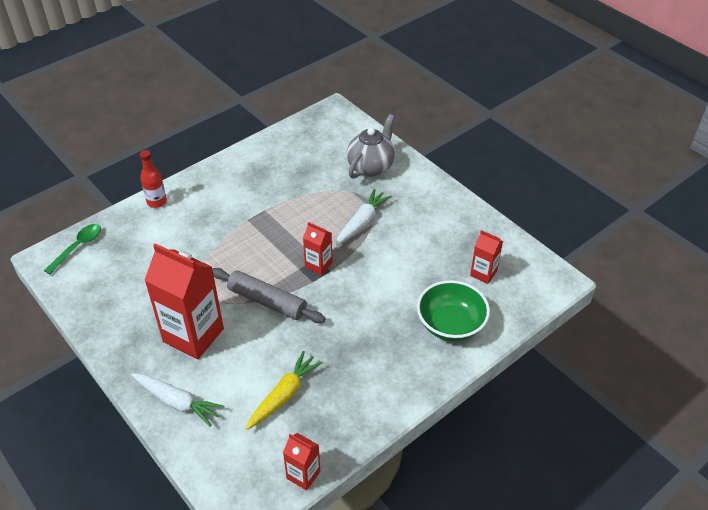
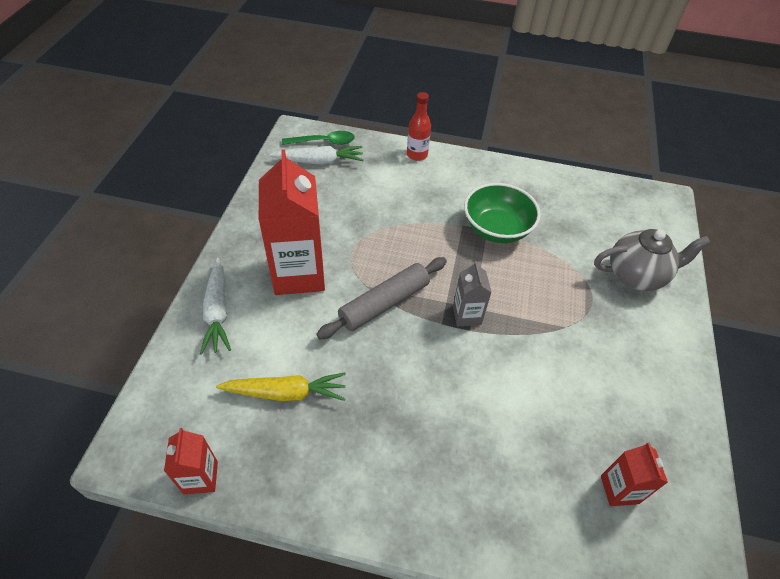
camera: 50 degrees right, 5 degrees up
grey rolling pin [212,268,325,323] -> grey rolling pin turned 60 degrees clockwise [316,257,447,339]
red carton [303,222,333,275] -> grey carton [453,261,492,327]
white carrot [335,189,392,246] -> white carrot moved to [269,146,363,164]
green bowl [417,280,490,341] -> green bowl moved to [464,183,541,243]

